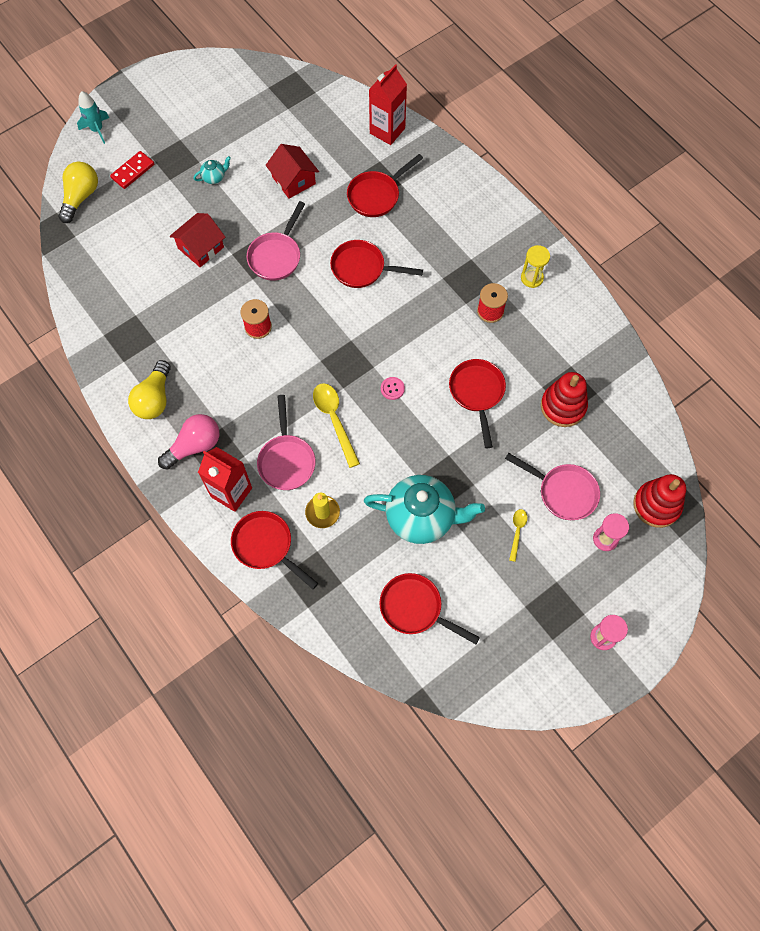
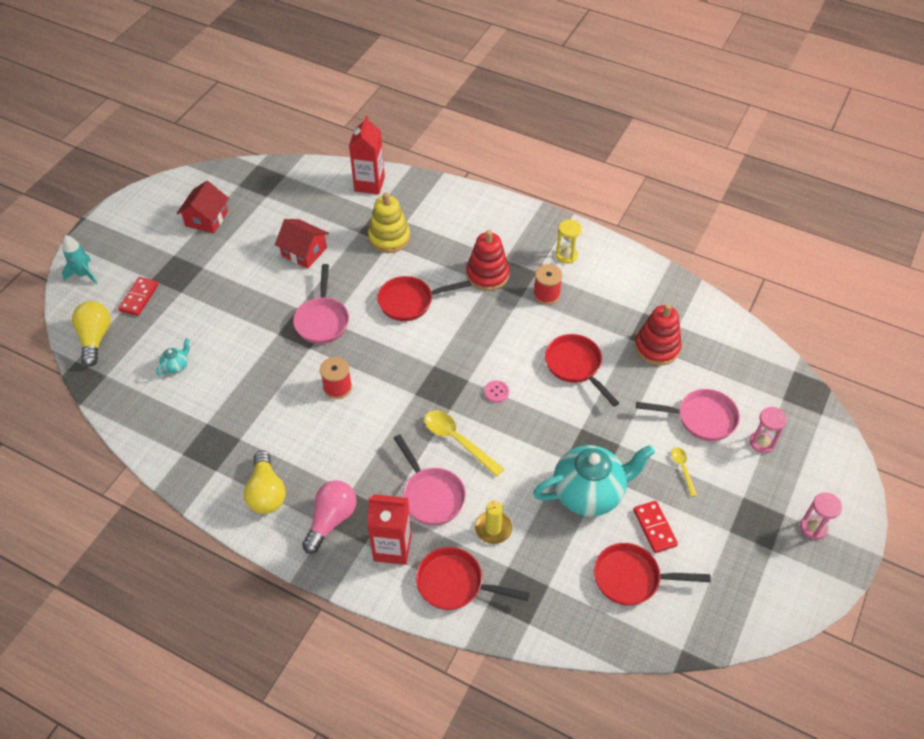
camera: 25 degrees left, 15 degrees down
red house [170,213,225,267] -> red house moved to [177,181,229,233]
turquoise teapot [193,156,231,184] -> turquoise teapot moved to [156,338,189,376]
red pan [347,154,423,217] -> yellow stacking toy [368,193,410,253]
red stacking toy [633,474,686,528] -> red stacking toy moved to [466,230,509,291]
none -> red domino [633,501,678,553]

